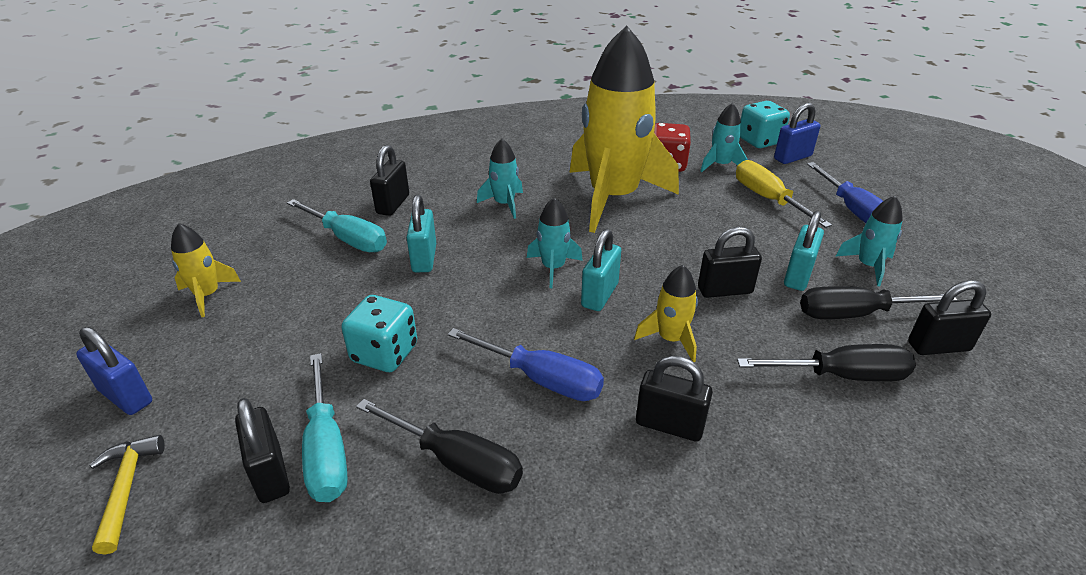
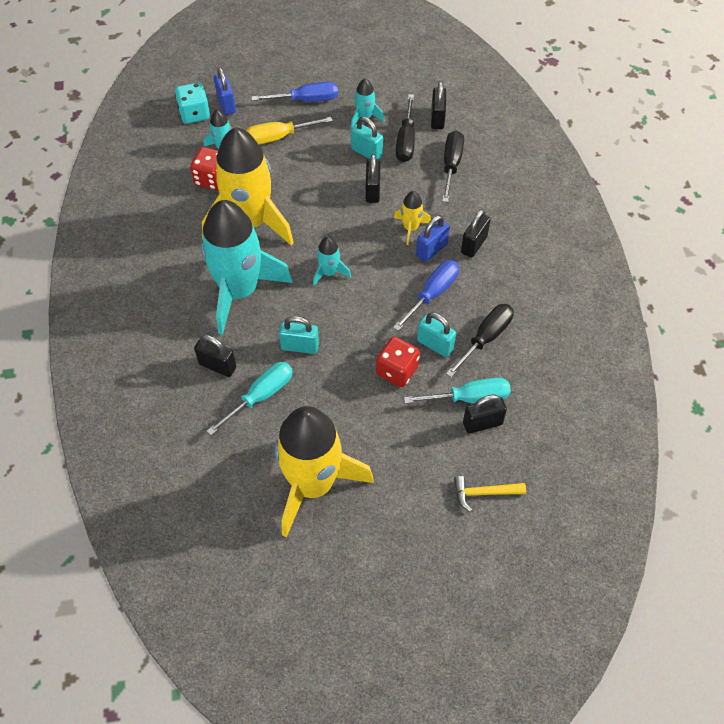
camera: 80 degrees left, 20 degrees up
blue padlock [76,327,152,415] -> blue padlock moved to [416,215,450,262]
yellow rocket [171,223,241,317] -> yellow rocket [274,406,374,537], size x2.37
turquoise dice [341,295,417,372] -> red dice [376,337,420,387]
turquoise rocket [477,139,523,219] -> turquoise rocket [200,200,293,335], size x2.37
turquoise padlock [581,229,621,311] -> turquoise padlock moved to [417,312,456,357]

